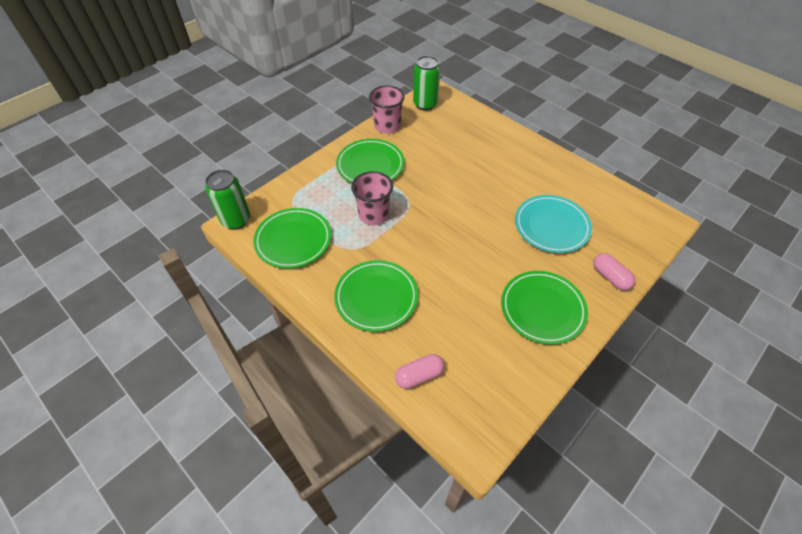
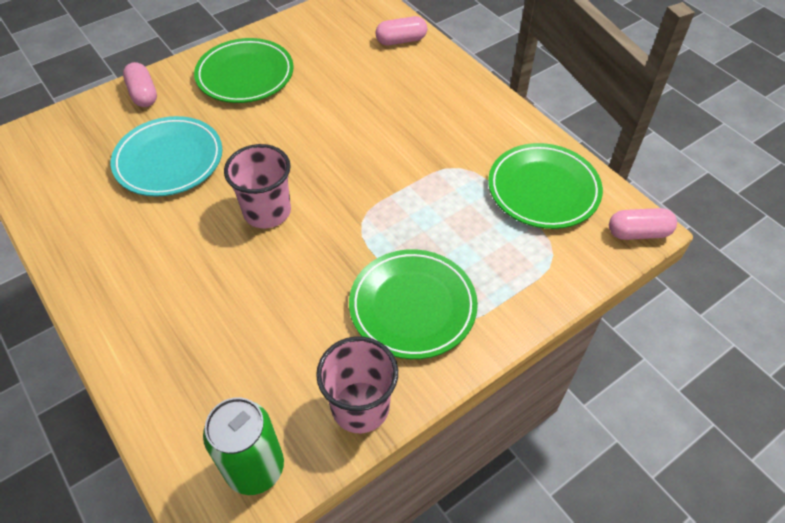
camera: 170 degrees left, 0 degrees up
green can [205,170,250,229] -> pink capsule [609,208,677,240]
green plate [334,260,418,332] -> none
pink cup [351,171,393,225] -> pink cup moved to [224,144,291,228]

